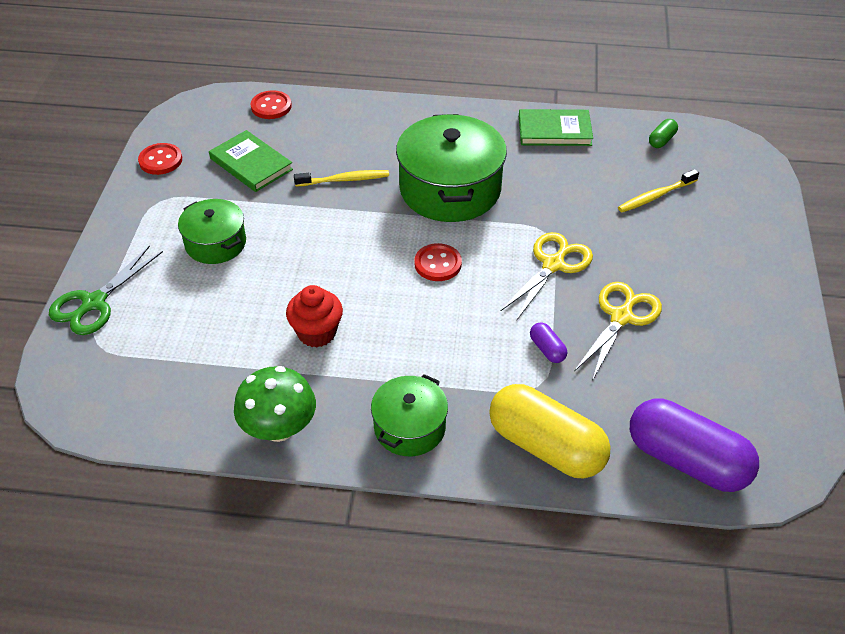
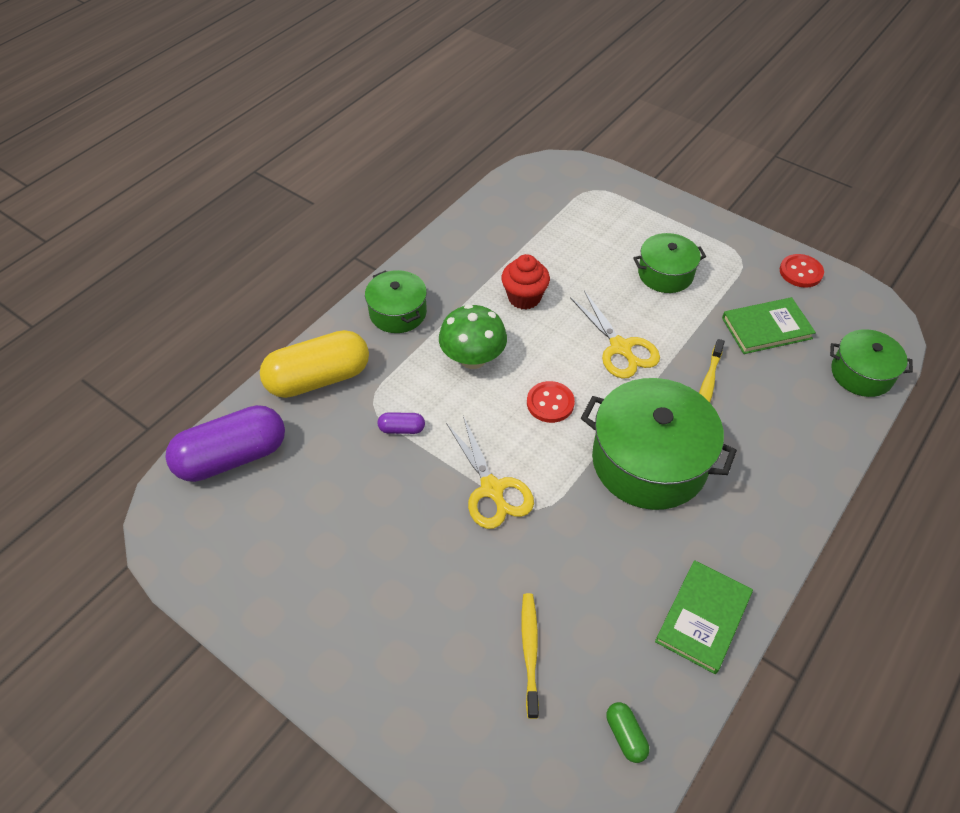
camera: 120 degrees right, 5 degrees up
green scissors [49,245,163,335] -> none
green mushroom [234,366,316,442] -> green mushroom moved to [439,304,507,369]
red button [251,90,292,119] -> green pot [830,329,913,397]
yellow scissors [574,282,662,381] -> yellow scissors moved to [570,291,660,379]

